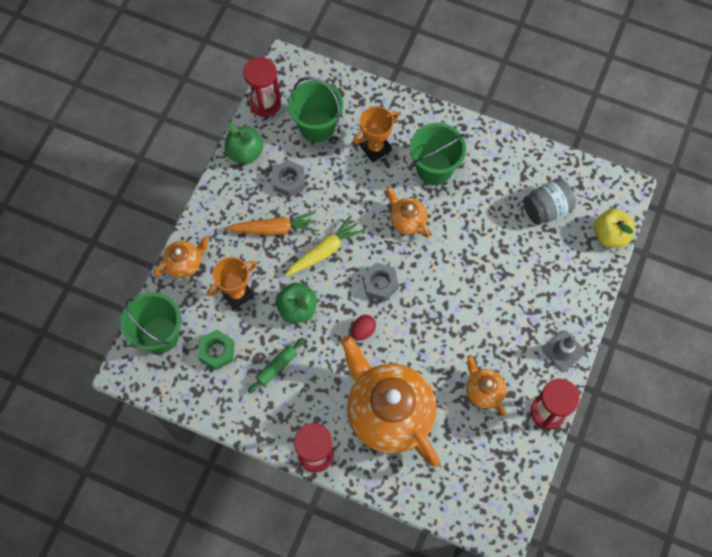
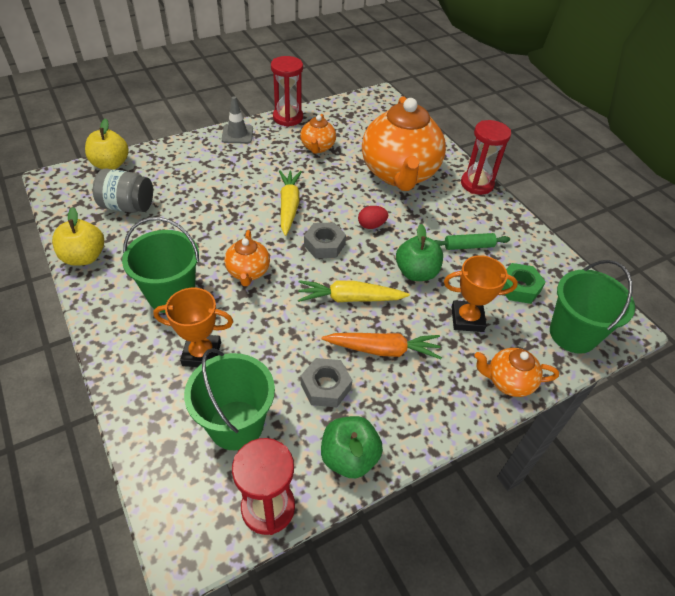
camera: 145 degrees left, 20 degrees down
orange carrot [226,211,317,235] -> orange carrot turned 150 degrees clockwise [322,333,442,359]
none -> yellow apple [52,207,104,266]
none -> yellow carrot [279,170,302,236]

